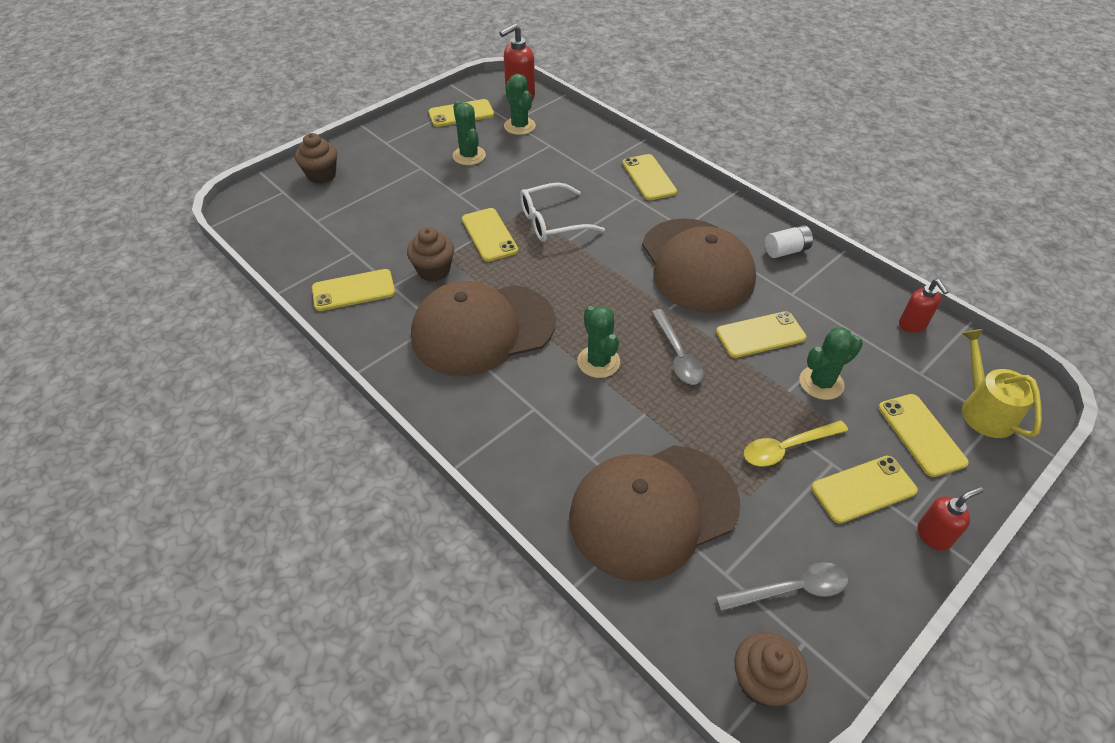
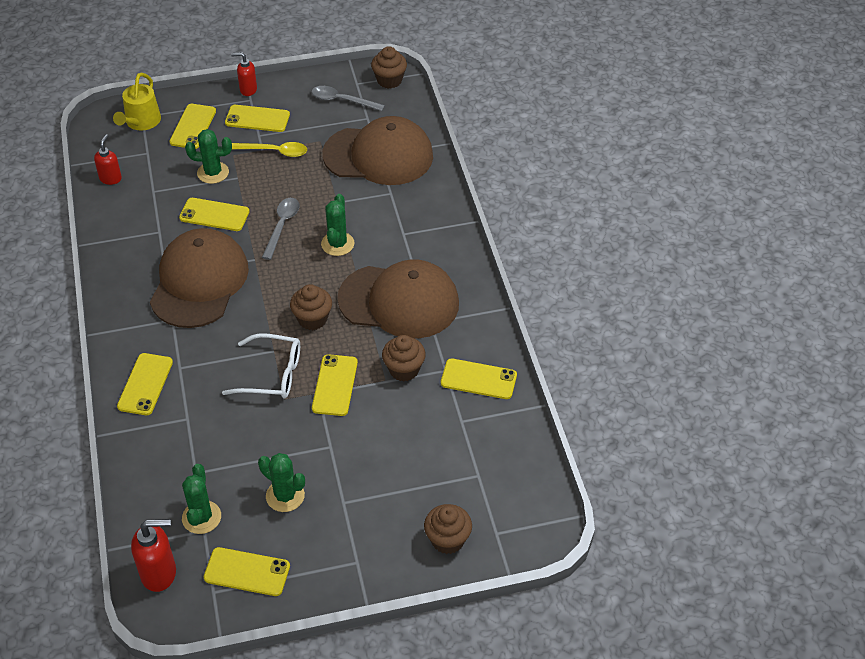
camera: 150 degrees left, 0 degrees up
green cactus [453,101,486,165] -> green cactus turned 60 degrees counterclockwise [258,453,305,512]
white battery [765,225,813,258] -> none
none -> brown cupcake [290,284,332,330]

